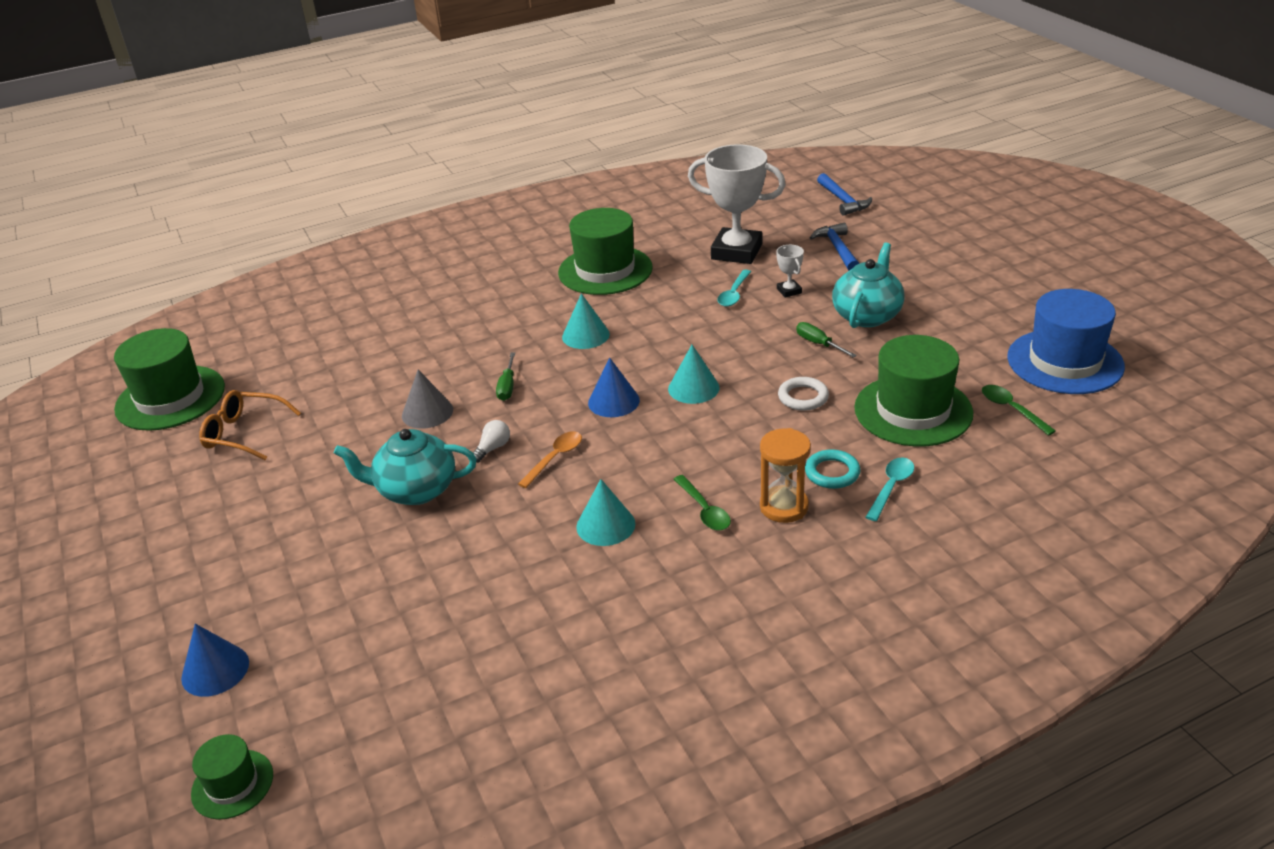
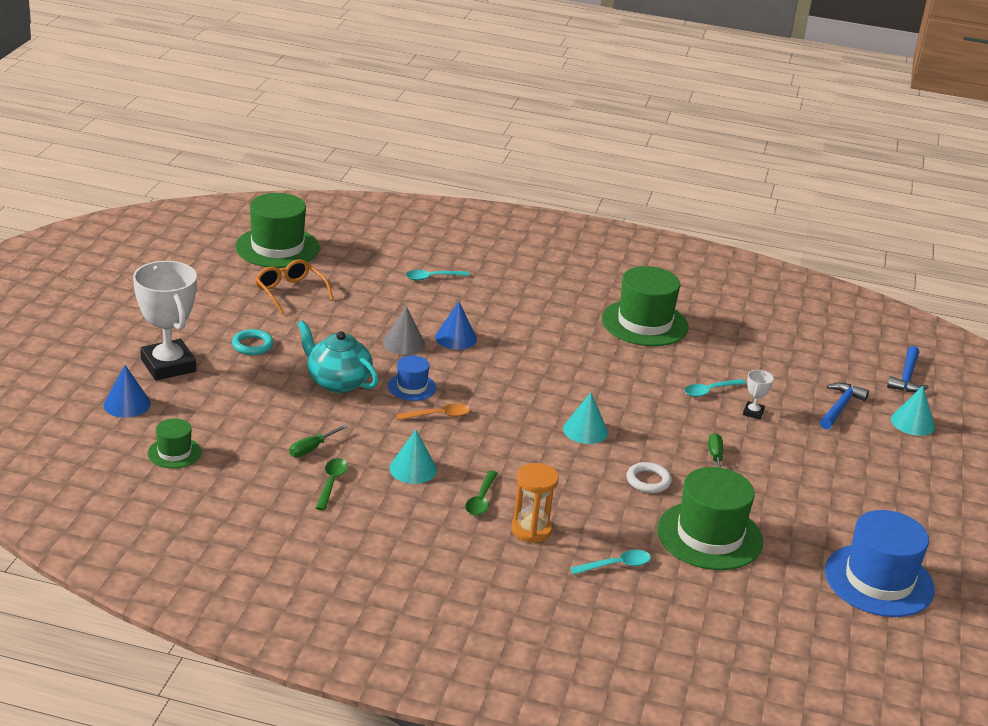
camera: 35 degrees right, 5 degrees down
green hat [191,734,273,820] -> green hat moved to [148,418,201,468]
white light bulb [473,420,510,463] -> blue hat [388,355,436,401]
green screwdriver [496,353,515,401] -> green screwdriver moved to [289,425,348,457]
turquoise cone [562,293,610,349] -> turquoise cone moved to [891,386,935,436]
blue cone [588,358,640,417] -> blue cone moved to [435,302,477,350]
white trophy [688,144,786,264] -> white trophy moved to [133,261,197,380]
turquoise ring [805,449,860,489] -> turquoise ring moved to [232,329,274,355]
turquoise teapot [832,243,905,328] -> none
green spoon [982,385,1056,436] -> green spoon moved to [316,458,348,510]
none -> turquoise spoon [406,270,470,281]

